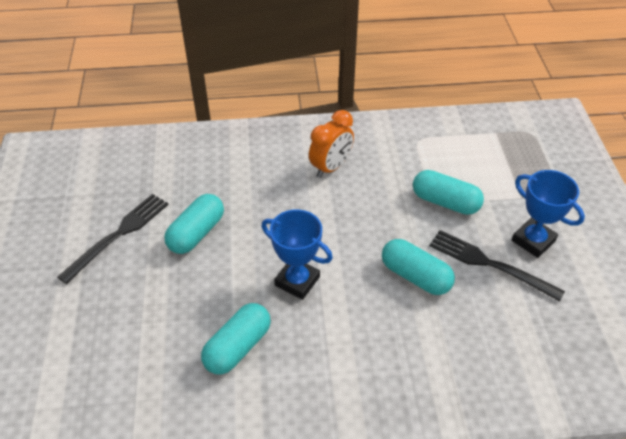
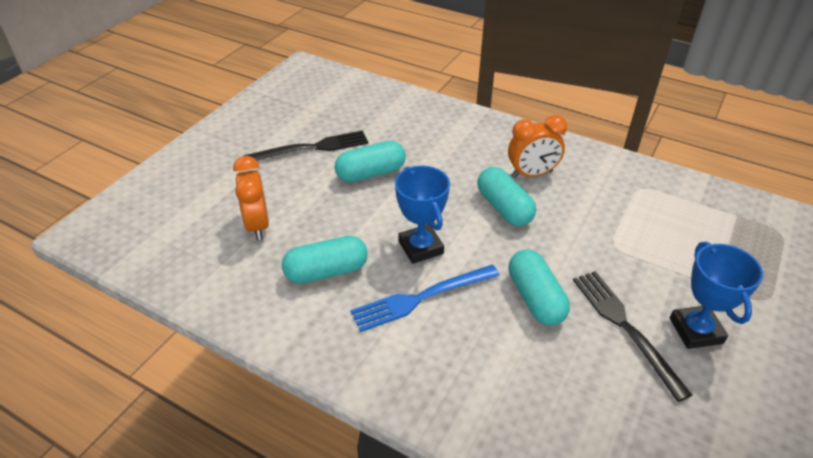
camera: 35 degrees right, 5 degrees down
turquoise capsule [413,170,484,215] -> turquoise capsule moved to [477,167,536,226]
none -> orange clock [233,156,269,240]
none -> blue fork [350,265,500,332]

